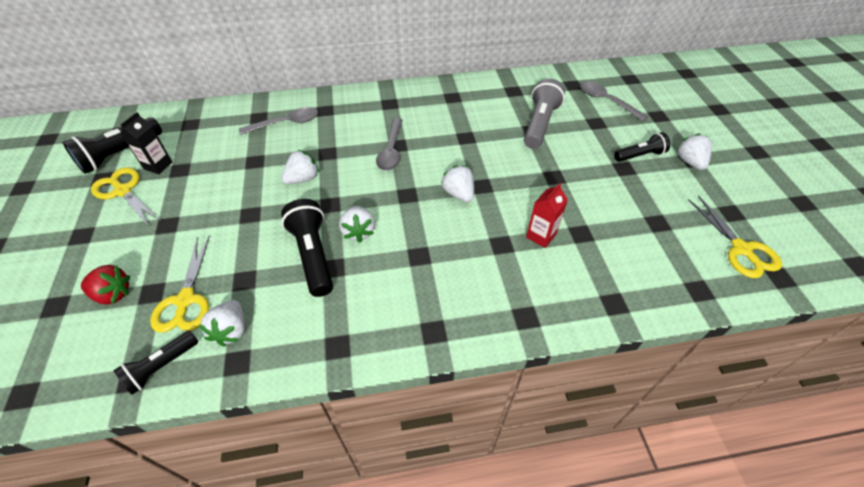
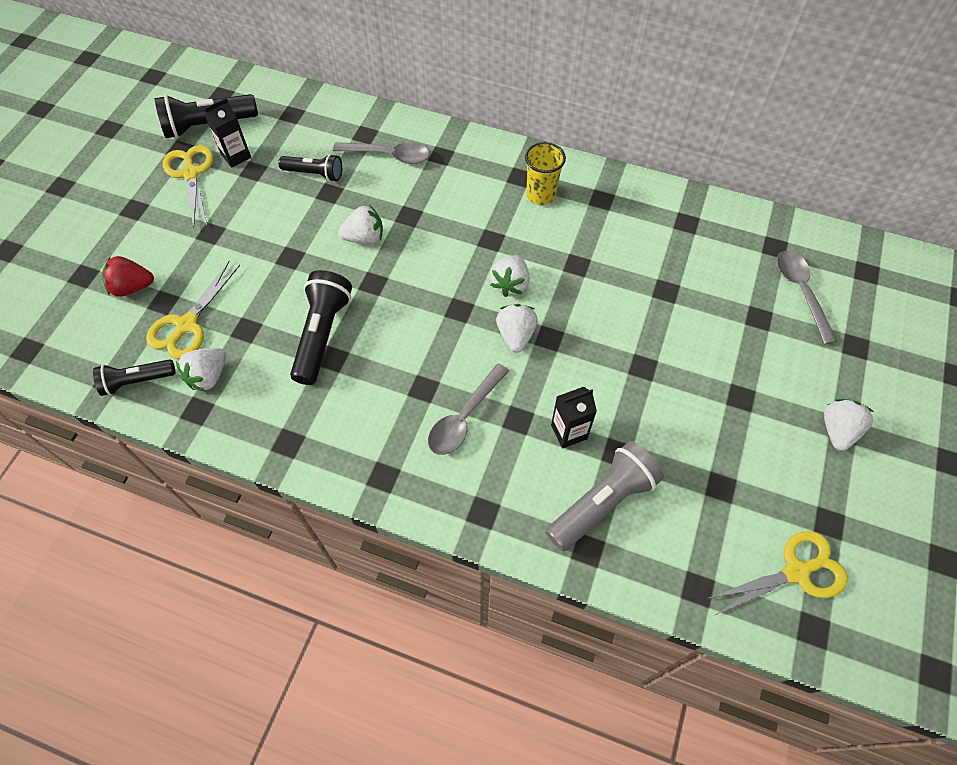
camera: 30 degrees right, 10 degrees up
red strawberry [81,265,130,304] -> red strawberry turned 135 degrees clockwise [102,256,154,297]
white strawberry [339,206,375,243] -> white strawberry moved to [490,255,529,297]
grey spoon [376,118,403,171] -> grey spoon moved to [428,363,509,455]
grey flashlight [524,78,565,149] -> grey flashlight moved to [546,441,664,551]
red carton [526,183,568,248] -> black carton [551,387,597,448]
black flashlight [614,132,670,162] -> black flashlight moved to [278,154,342,182]
yellow scissors [688,195,782,278] -> yellow scissors turned 120 degrees counterclockwise [707,531,848,615]
none -> yellow cup [525,142,566,205]

